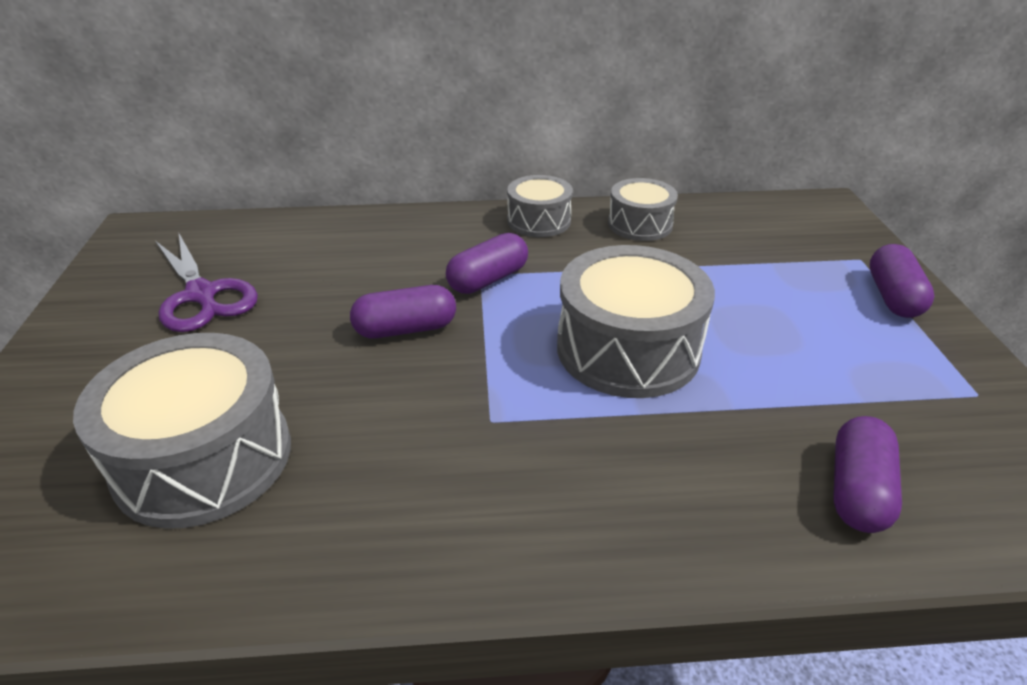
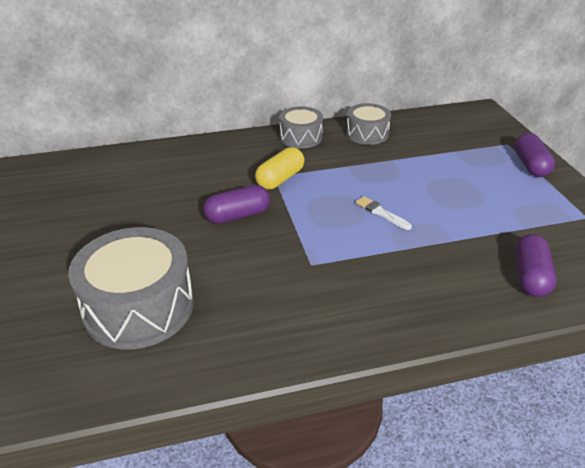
camera: 10 degrees left, 0 degrees up
purple scissors [156,232,258,332] -> none
purple capsule [446,233,528,294] -> yellow capsule [255,147,305,189]
grey drum [557,245,715,398] -> white brush [356,196,412,230]

